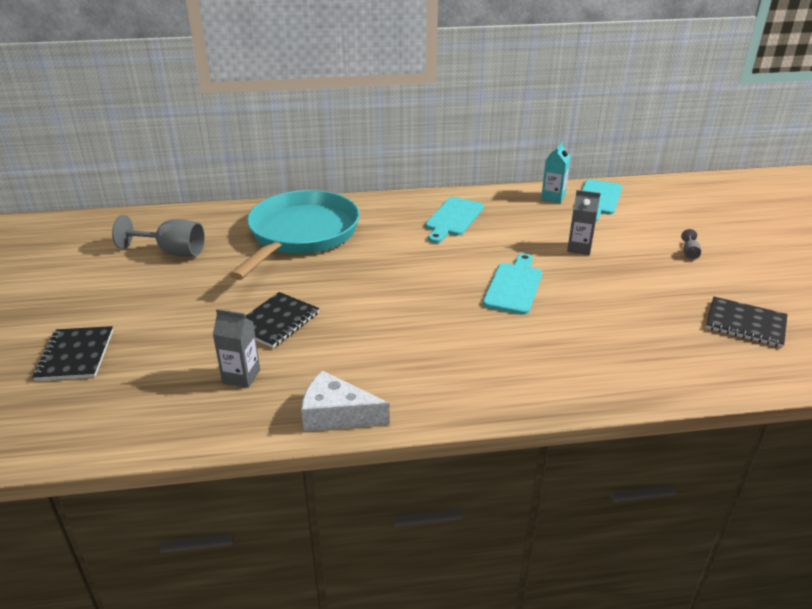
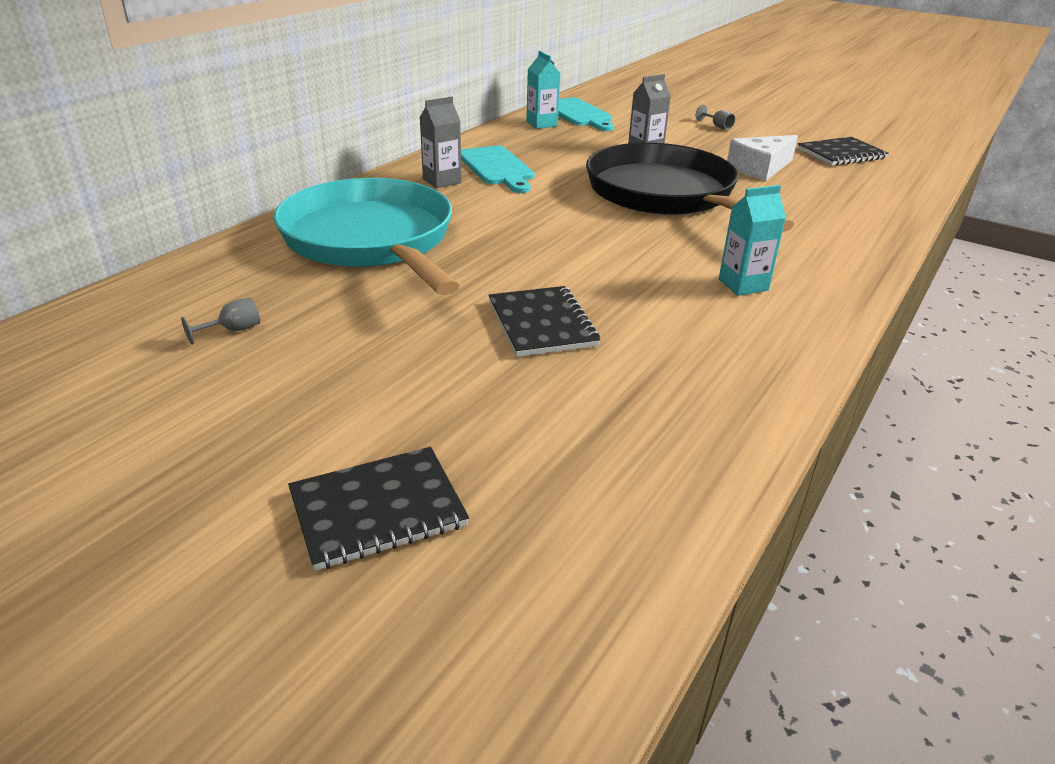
camera: 50 degrees left, 0 degrees up
black notebook [33,326,113,381] -> black notebook turned 60 degrees counterclockwise [288,447,469,571]
grey goblet [112,215,205,257] -> grey goblet [181,298,260,345], size x0.45
grey carton [213,309,260,388] -> grey carton moved to [420,97,462,188]
white cheese [301,370,390,431] -> white cheese moved to [727,135,798,181]
turquoise cutting board [483,253,542,315] -> black pan [586,143,794,232]
none -> turquoise carton [719,185,786,296]

